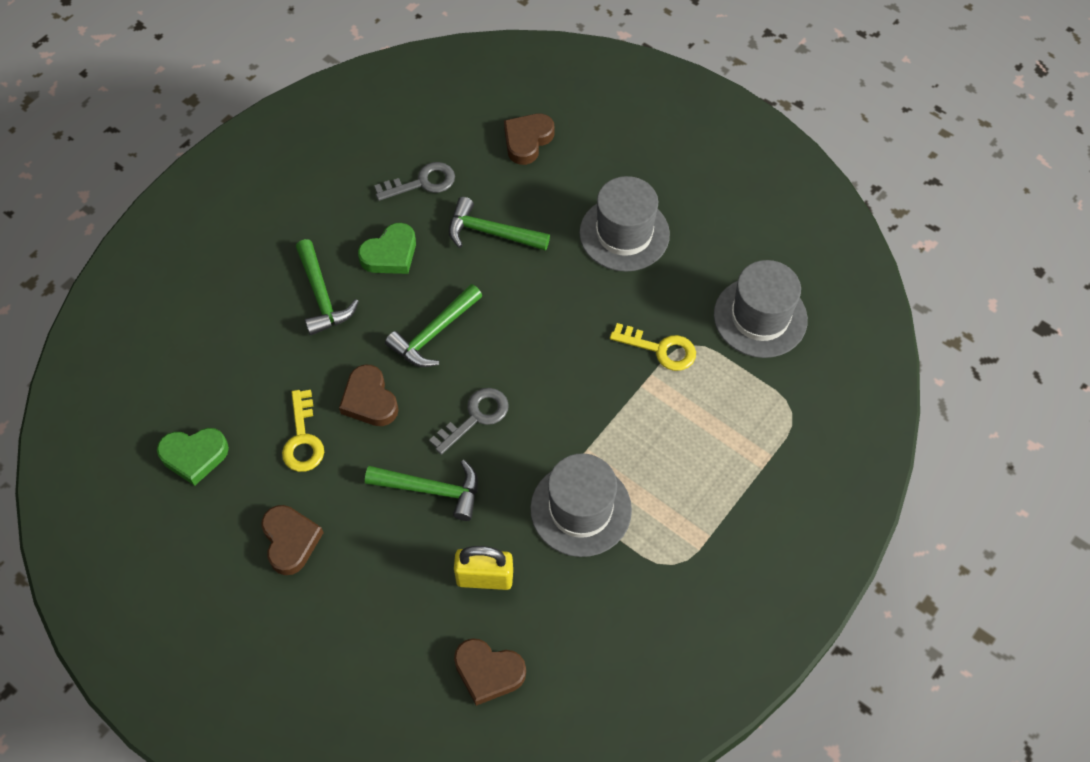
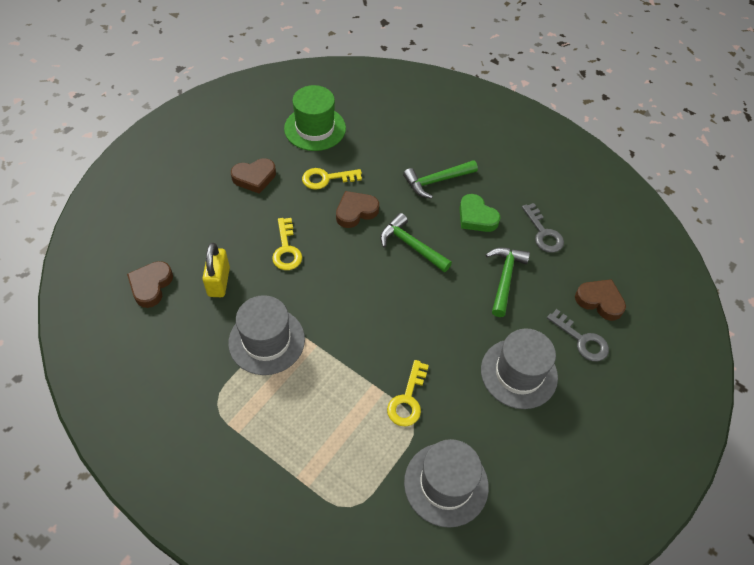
camera: 85 degrees right, 5 degrees down
green heart [157,428,229,486] -> green hat [284,85,346,151]
green hammer [365,460,478,521] -> yellow key [272,218,302,270]
grey key [429,388,509,455] -> grey key moved to [547,309,609,361]

